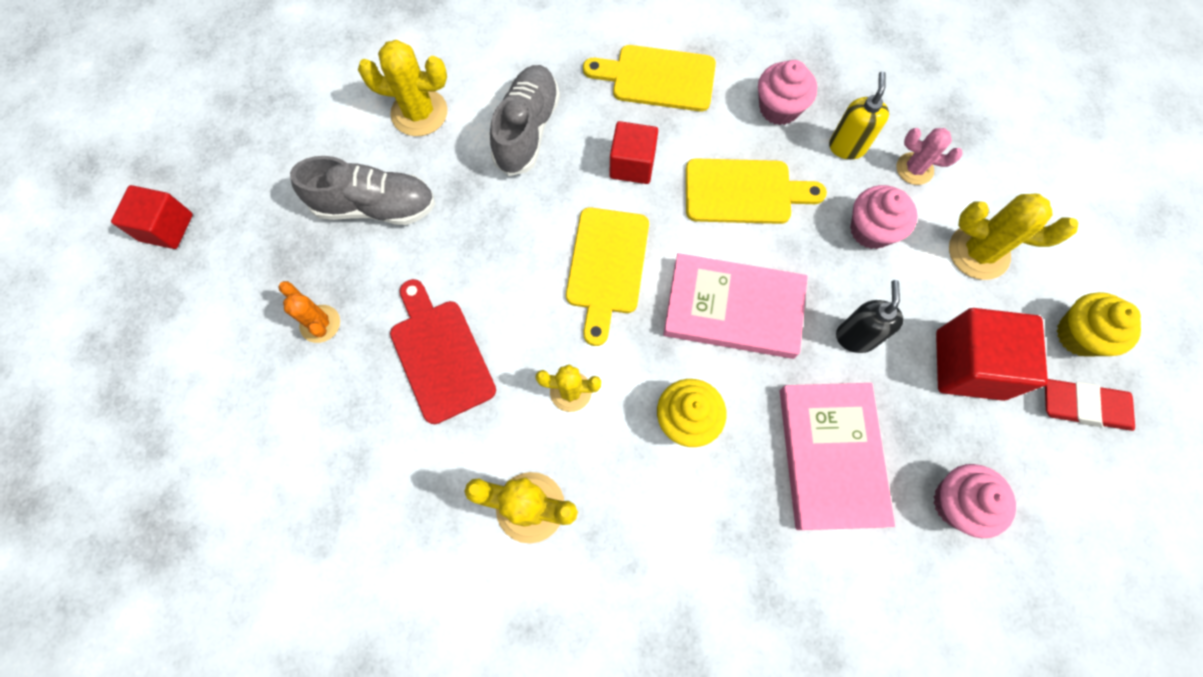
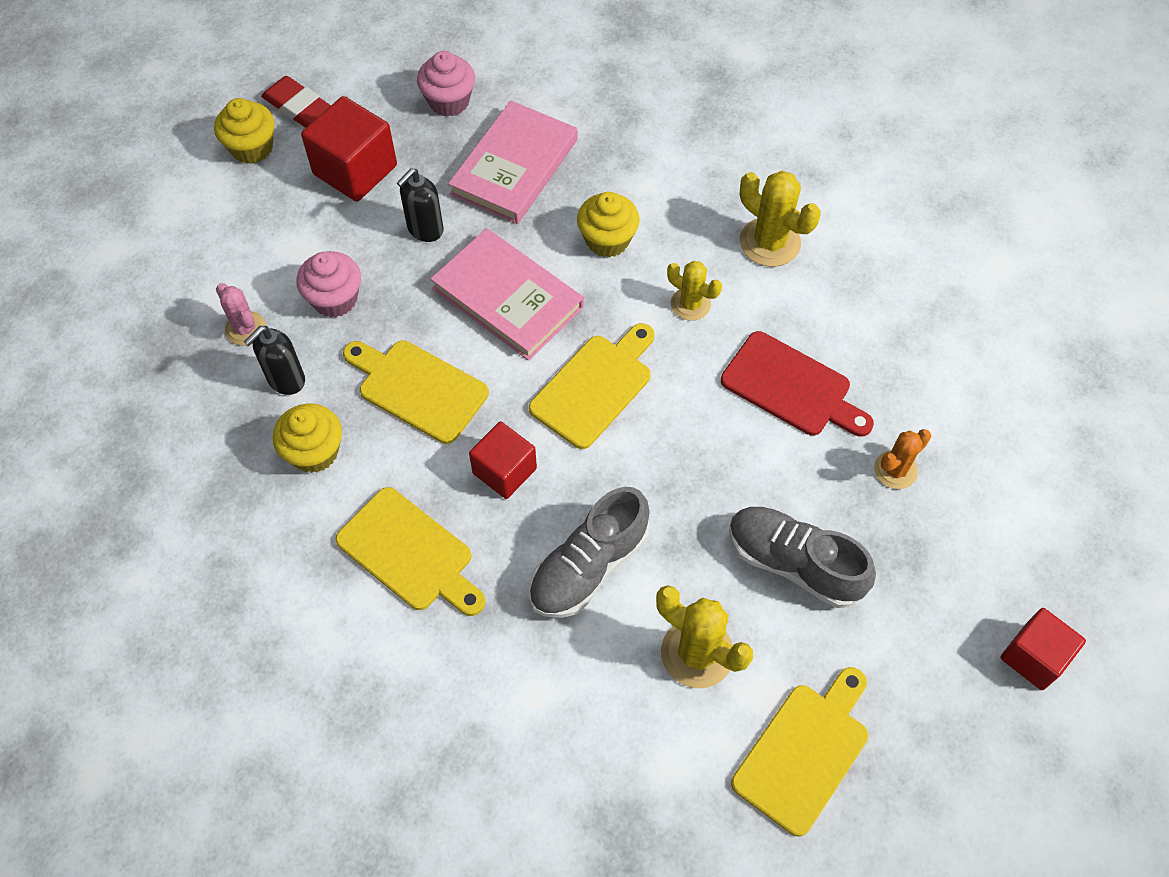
camera: 150 degrees left, 10 degrees down
orange cactus [279,281,340,343] -> orange cactus turned 60 degrees clockwise [874,429,931,489]
red cutting board [390,279,496,424] -> red cutting board turned 60 degrees counterclockwise [721,331,874,437]
pink cupcake [758,60,817,125] -> yellow cupcake [273,404,342,473]
yellow soap dispenser [829,71,889,160] -> black soap dispenser [244,326,305,395]
yellow cactus [949,194,1078,280] -> none
none -> yellow cutting board [731,667,869,837]

